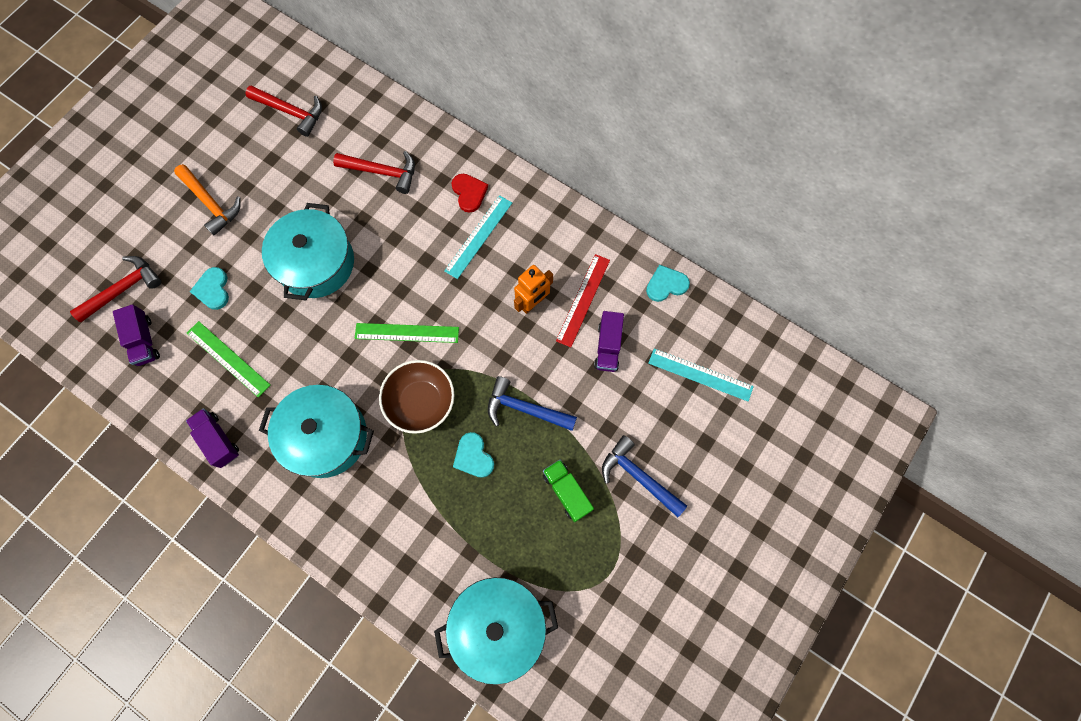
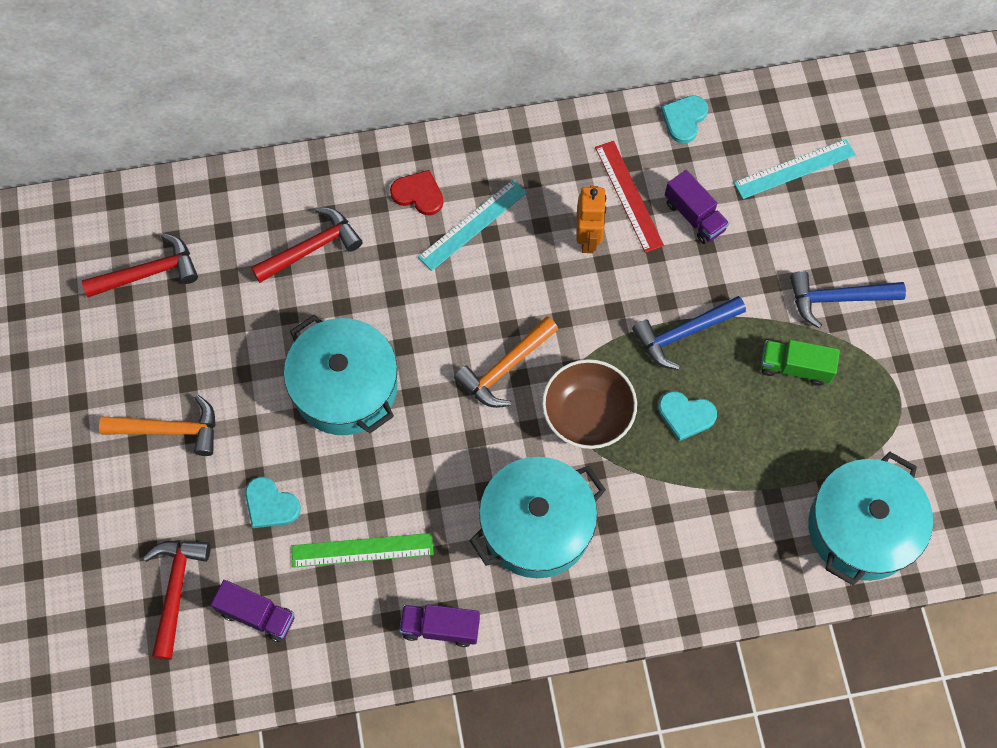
camera: 45 degrees left, 5 degrees down
green ruler [355,323,459,343] -> orange hammer [454,316,558,408]
turquoise ruler [444,195,512,279] -> turquoise ruler turned 60 degrees clockwise [418,180,527,271]

